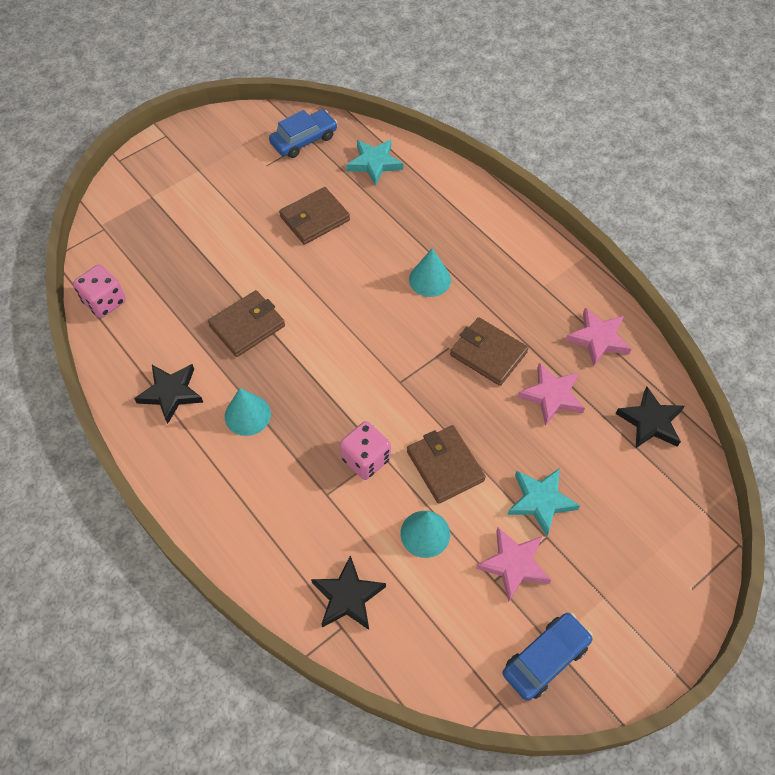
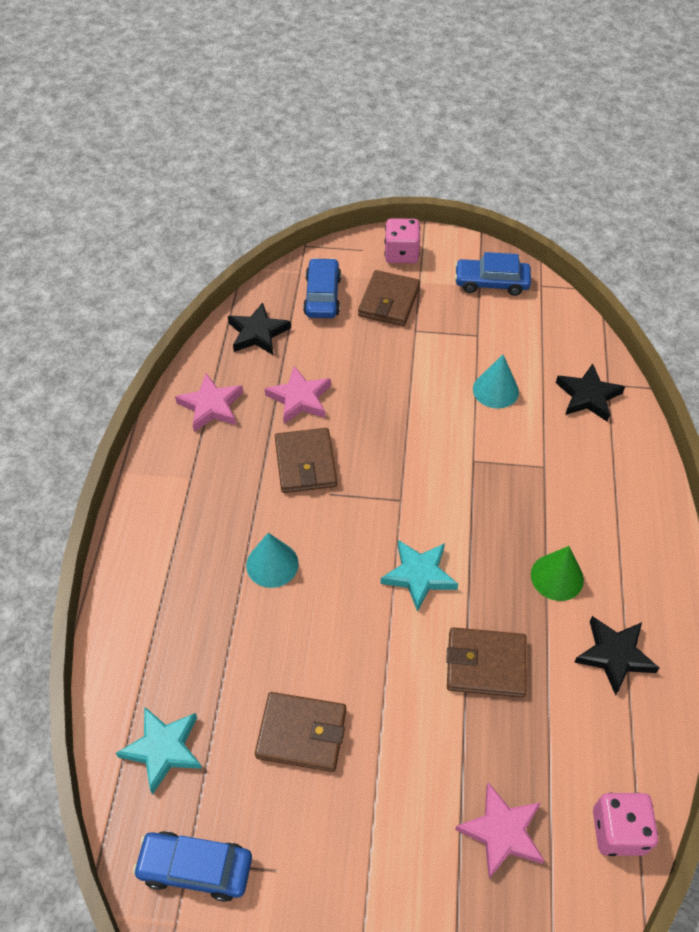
camera: 135 degrees left, 5 degrees down
turquoise cone [225,388,271,436] -> green cone [531,546,584,601]
pink dice [340,421,391,480] -> pink dice moved to [384,218,420,263]
brown wallet [407,425,486,504] -> brown wallet moved to [358,270,420,326]
pink star [476,528,551,602] -> pink star moved to [455,782,545,879]
turquoise star [507,468,580,536] -> turquoise star moved to [380,540,458,612]
none -> blue car [303,258,341,318]

